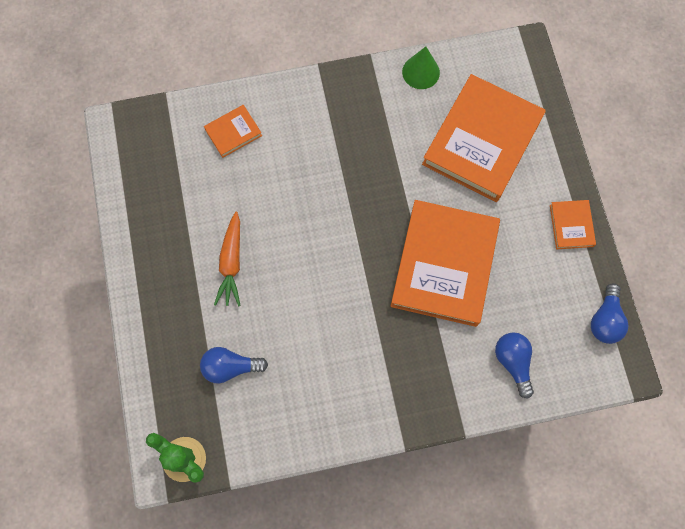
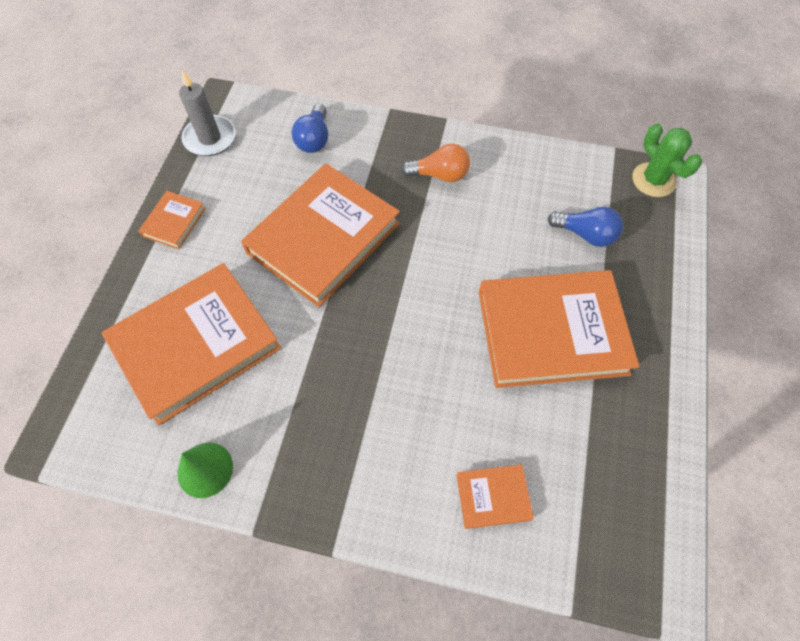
camera: 155 degrees left, 10 degrees down
orange carrot [214,212,241,307] -> orange book [479,270,640,388]
blue light bulb [591,283,629,344] -> grey candle [179,70,236,156]
none -> orange light bulb [401,144,470,182]

